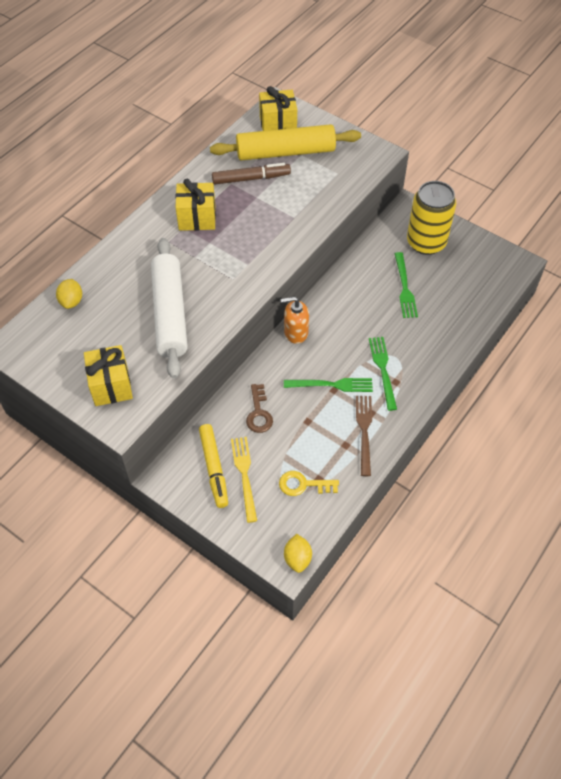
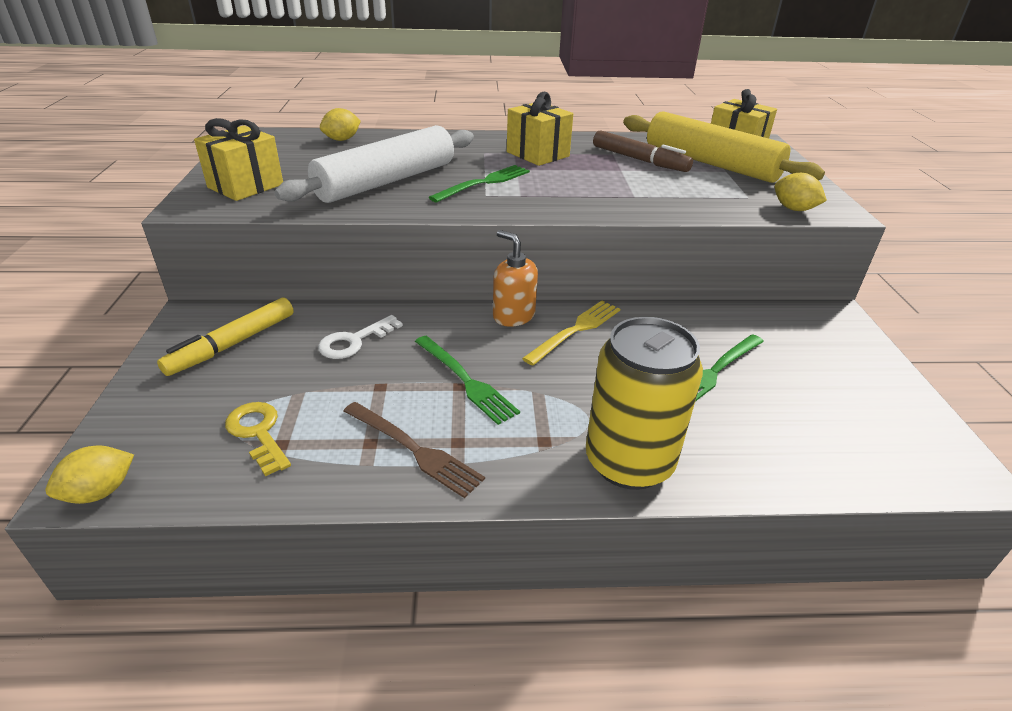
camera: 50 degrees right, 20 degrees down
yellow fork [231,437,257,523] -> yellow fork moved to [522,301,620,366]
brown key [246,384,273,433] -> white key [318,315,403,359]
brown fork [356,396,372,476] -> brown fork turned 75 degrees clockwise [344,402,485,498]
green fork [369,337,397,411] -> green fork moved to [429,165,530,203]
yellow can [407,181,456,255] -> yellow can moved to [586,317,703,490]
none -> yellow lemon [774,173,827,211]

